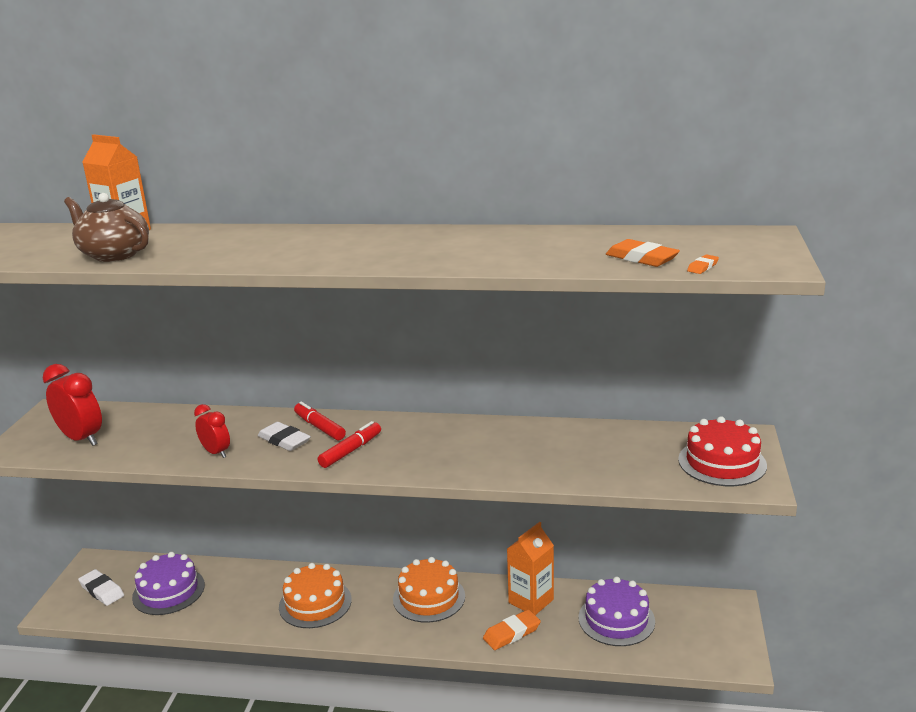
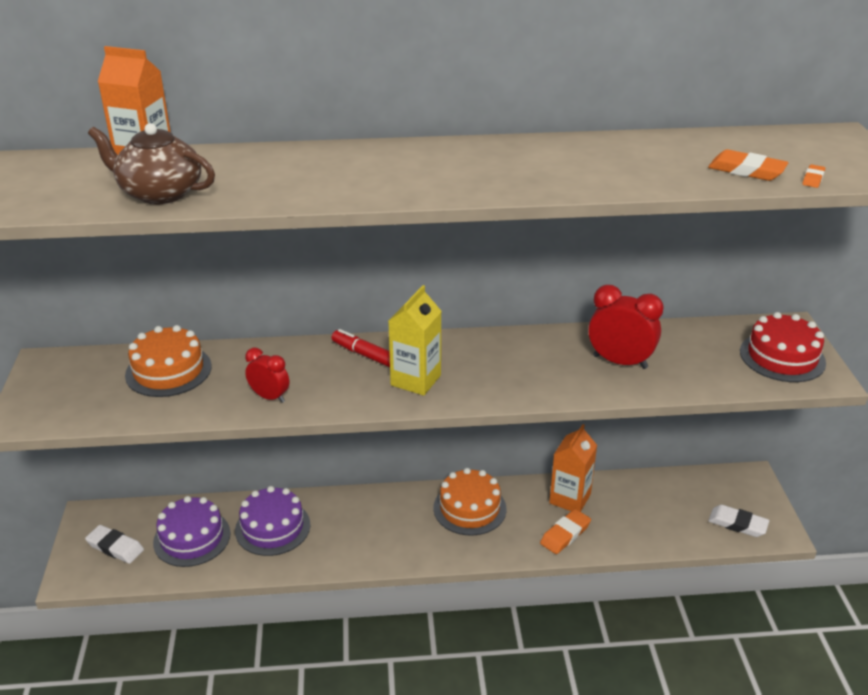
camera: 15 degrees left, 10 degrees up
red clock [43,364,102,446] -> red clock moved to [588,285,664,369]
white eraser [258,422,311,451] -> white eraser moved to [708,505,769,537]
orange cake [279,563,352,628] -> orange cake moved to [125,325,212,397]
red marker [318,421,381,468] -> yellow carton [388,285,442,396]
purple cake [578,577,655,646] -> purple cake moved to [235,486,310,556]

